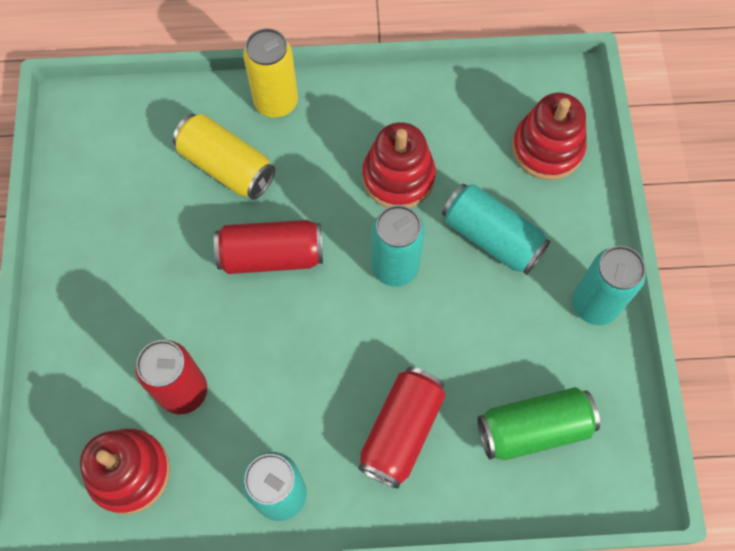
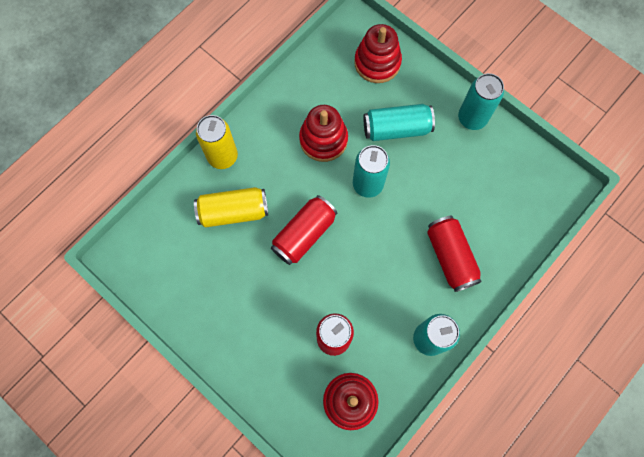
camera: 45 degrees left, 5 degrees up
green can [477,387,600,460] -> none

